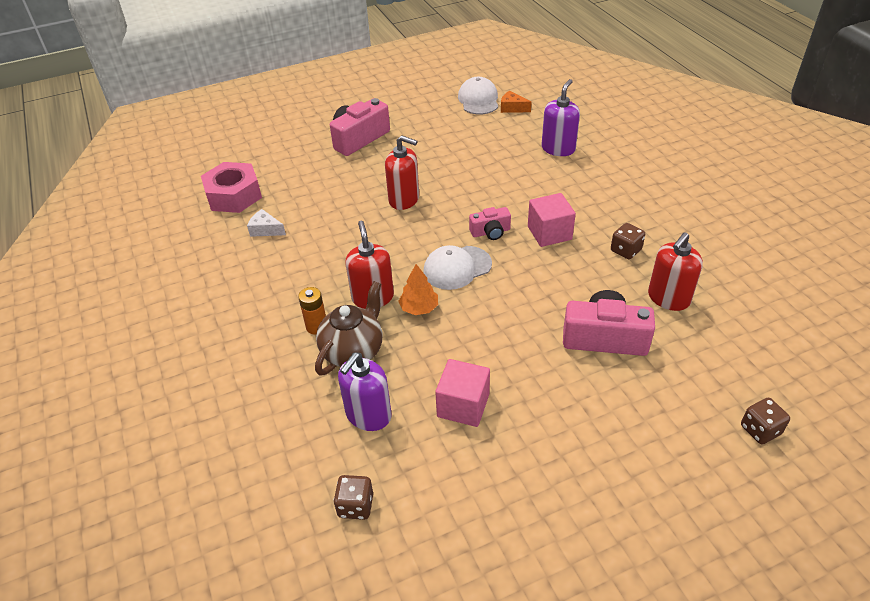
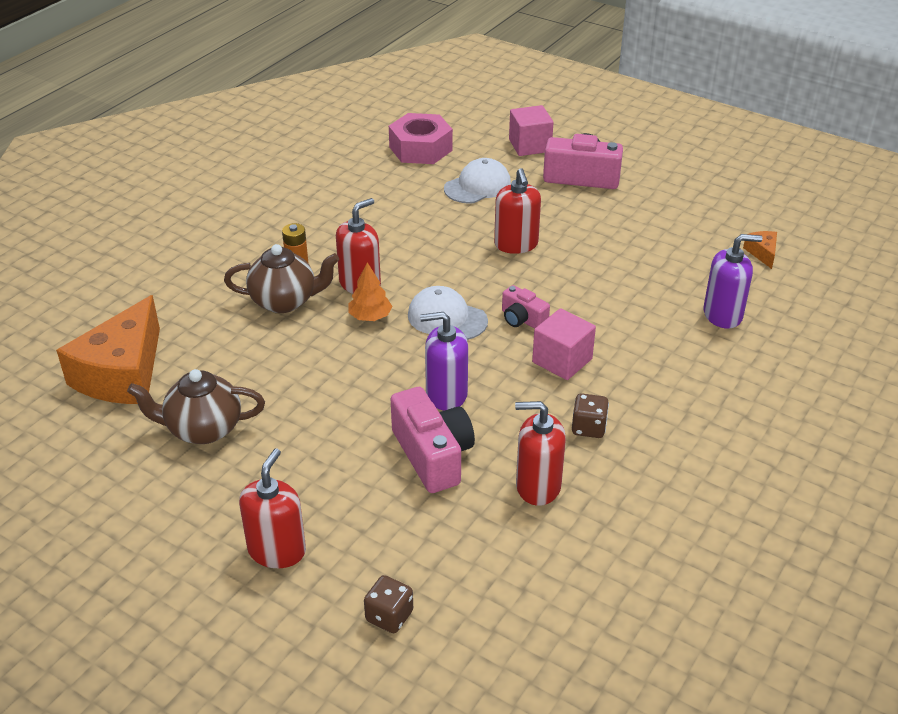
camera: 55 degrees right, 5 degrees down
white cheese [247,209,286,237] -> none
brown dice [334,475,373,520] -> orange cheese [56,295,160,404]
purple soap dispenser [338,353,392,431] -> purple soap dispenser moved to [420,312,468,411]
pink cube [435,359,490,427] -> pink cube moved to [509,105,554,156]
white cap [458,77,498,115] -> white cap moved to [444,158,511,203]
none -> brown teapot [127,369,265,444]
none -> red soap dispenser [239,448,306,568]

